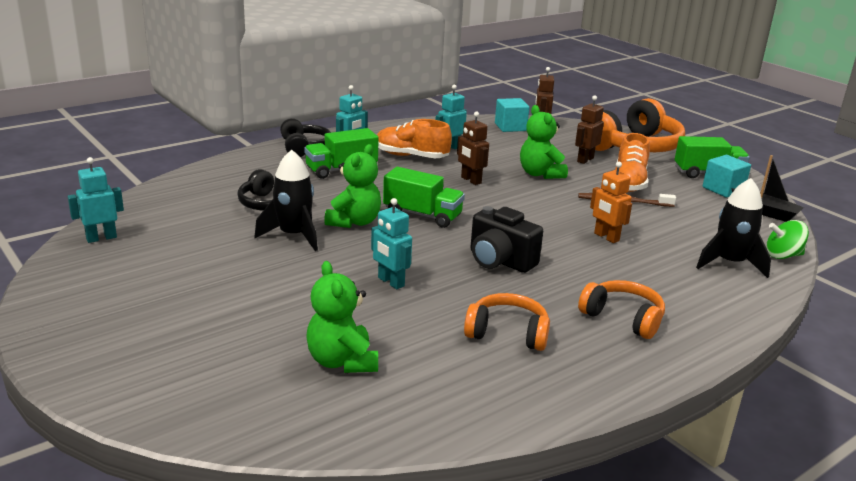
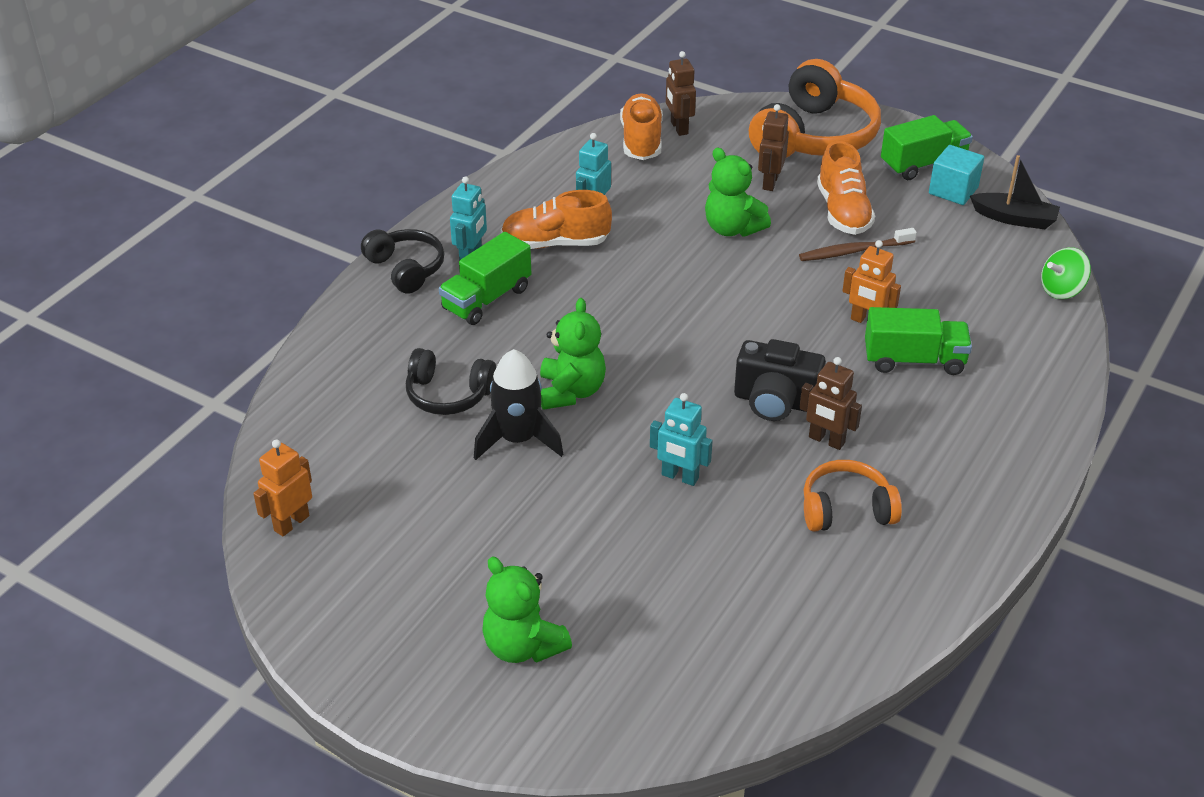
camera: 20 degrees left, 15 degrees up
turquoise robot [68,157,124,243] -> orange robot [253,440,312,537]
green teddy bear [306,261,378,373] -> green teddy bear moved to [482,557,572,663]
green truck [383,167,465,228] -> green truck moved to [865,307,972,375]
brown robot [457,112,489,185] -> brown robot moved to [799,357,862,450]
turquoise cube [495,98,529,132] -> orange shoe [620,93,663,160]
orange headphones [578,280,665,339] -> none
black rocket [696,178,771,278] -> none

